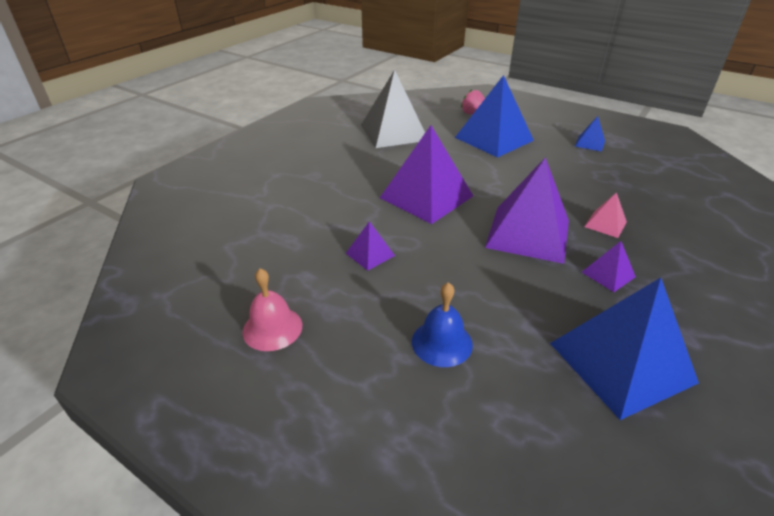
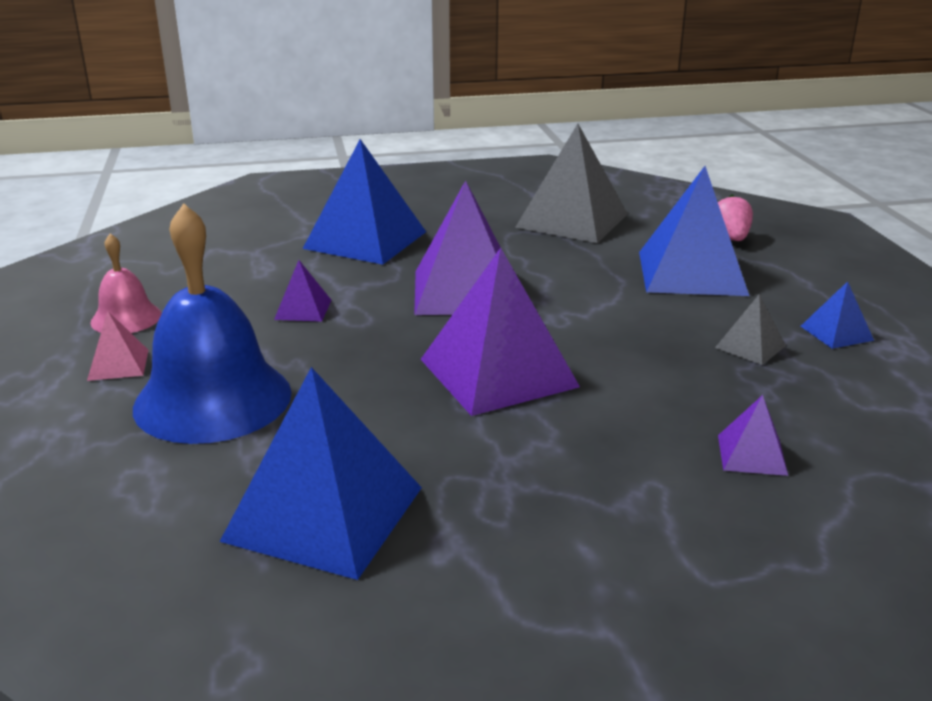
camera: 45 degrees right, 10 degrees down
blue bell [412,282,473,367] -> blue bell [133,203,292,444], size x1.95
purple pyramid [582,241,636,292] -> purple pyramid moved to [718,395,788,476]
pink pyramid [585,192,627,238] -> pink pyramid moved to [87,311,148,381]
none -> blue pyramid [303,139,426,265]
none -> grey pyramid [715,294,786,365]

